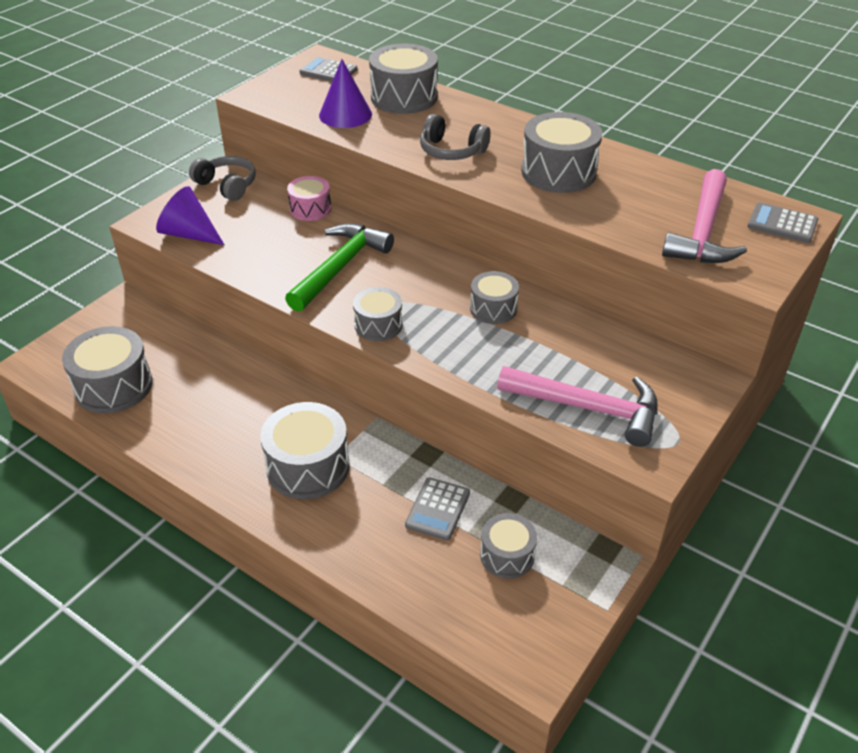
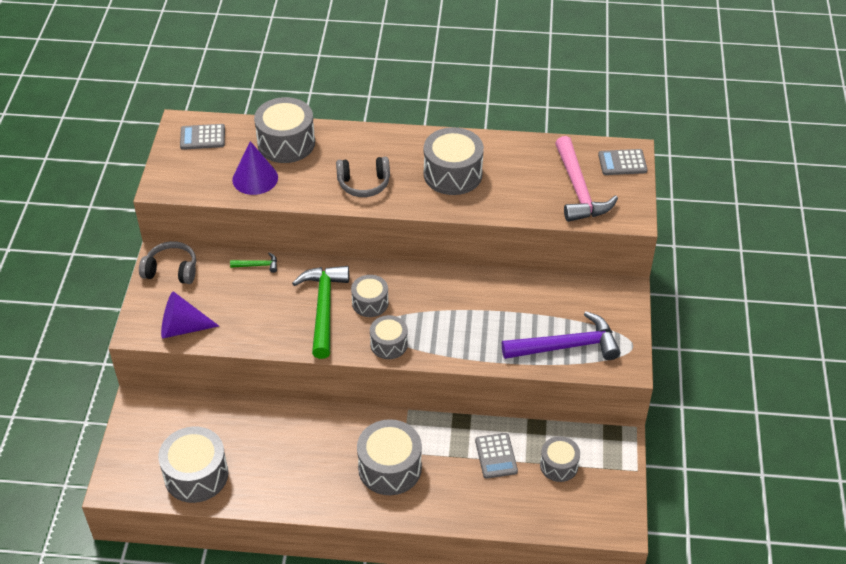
camera: 30 degrees left, 5 degrees up
pink drum [287,176,331,221] -> green hammer [230,252,277,273]
grey drum [470,271,519,324] -> grey drum moved to [351,275,389,317]
pink hammer [497,366,657,447] -> purple hammer [502,311,620,360]

